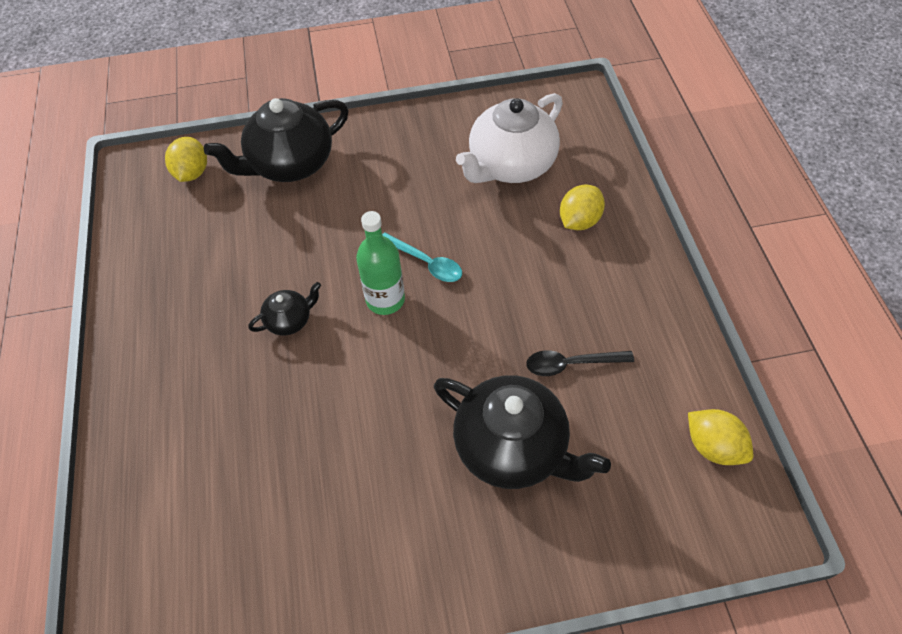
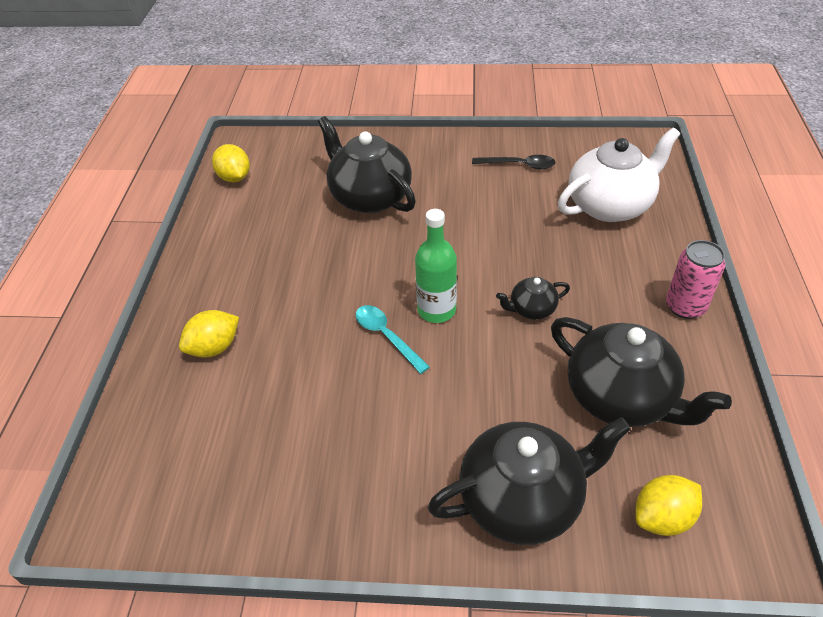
camera: 165 degrees left, 10 degrees down
yellow lemon [165,137,207,182] -> yellow lemon turned 45 degrees clockwise [635,475,702,536]
white teapot [456,93,563,183] -> white teapot moved to [558,128,680,222]
black spoon [526,350,634,376] -> black spoon moved to [472,155,556,169]
none -> black teapot [551,317,732,427]
none -> pink can [666,240,725,319]

